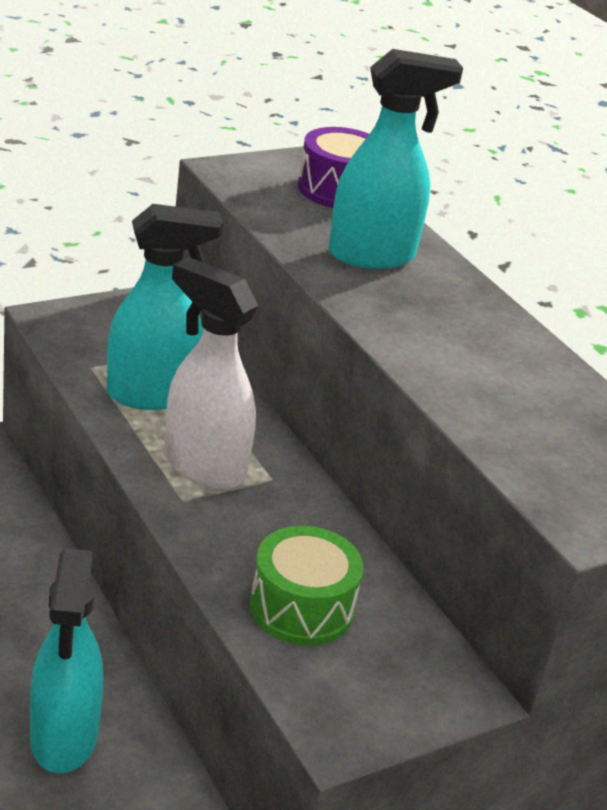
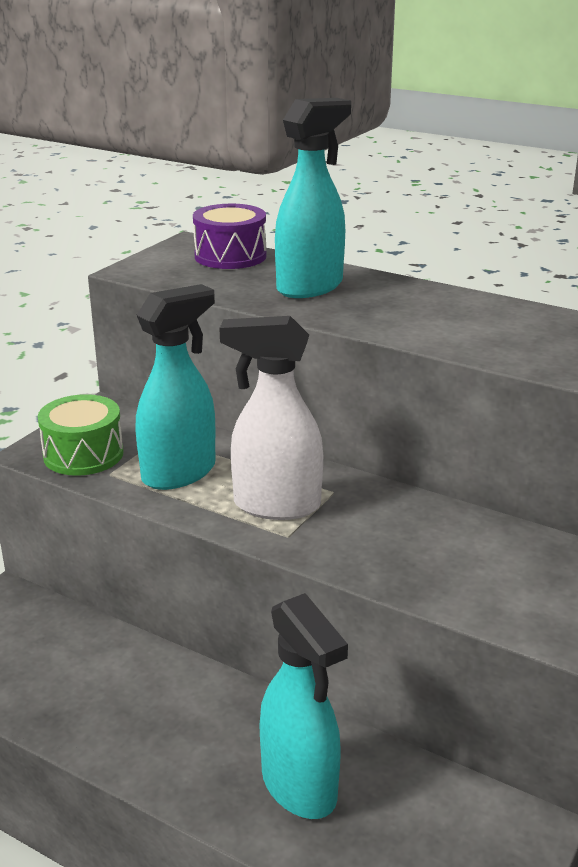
camera: 25 degrees left, 5 degrees down
green drum [250,526,363,645] -> green drum moved to [38,394,124,476]

